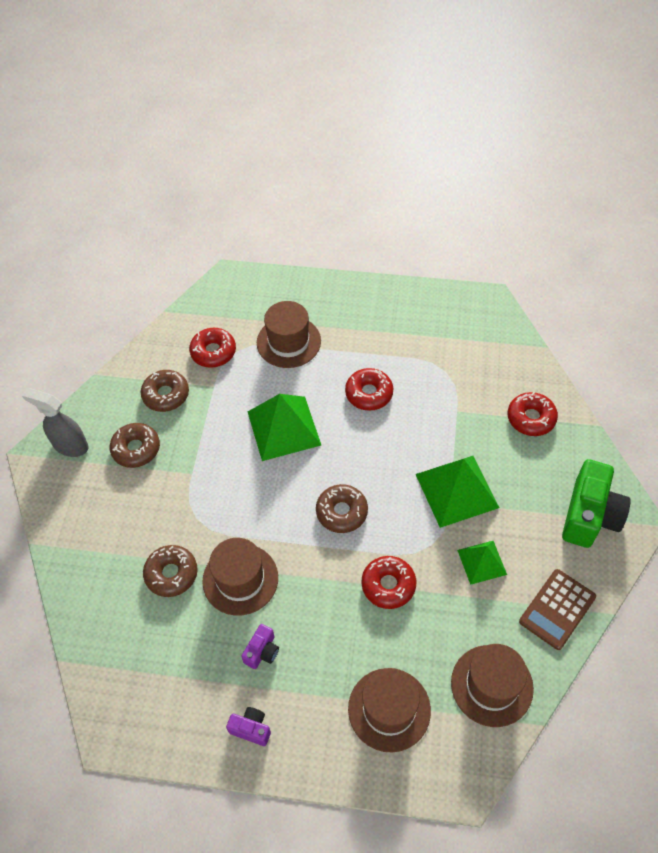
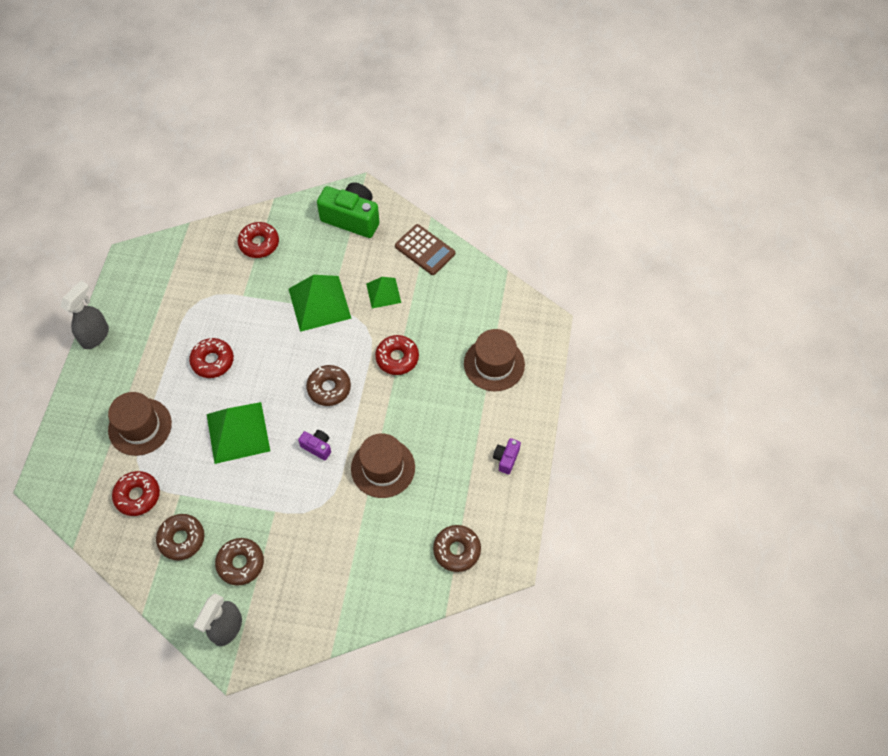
camera: 90 degrees left, 5 degrees up
brown donut [143,545,198,597] -> brown donut moved to [433,525,481,572]
purple camera [241,624,279,669] -> purple camera moved to [298,430,331,460]
brown hat [451,644,534,727] -> none
none -> grey spray bottle [60,281,109,349]

